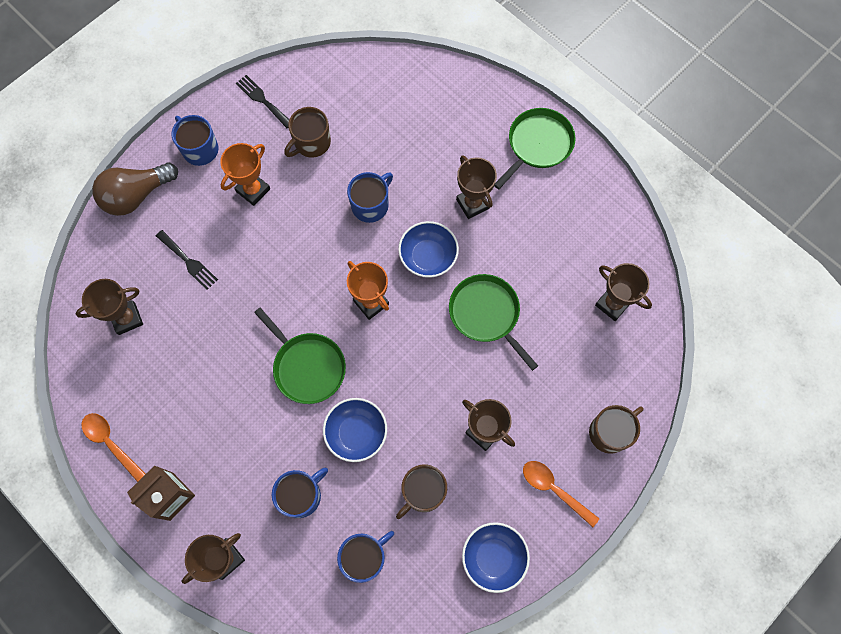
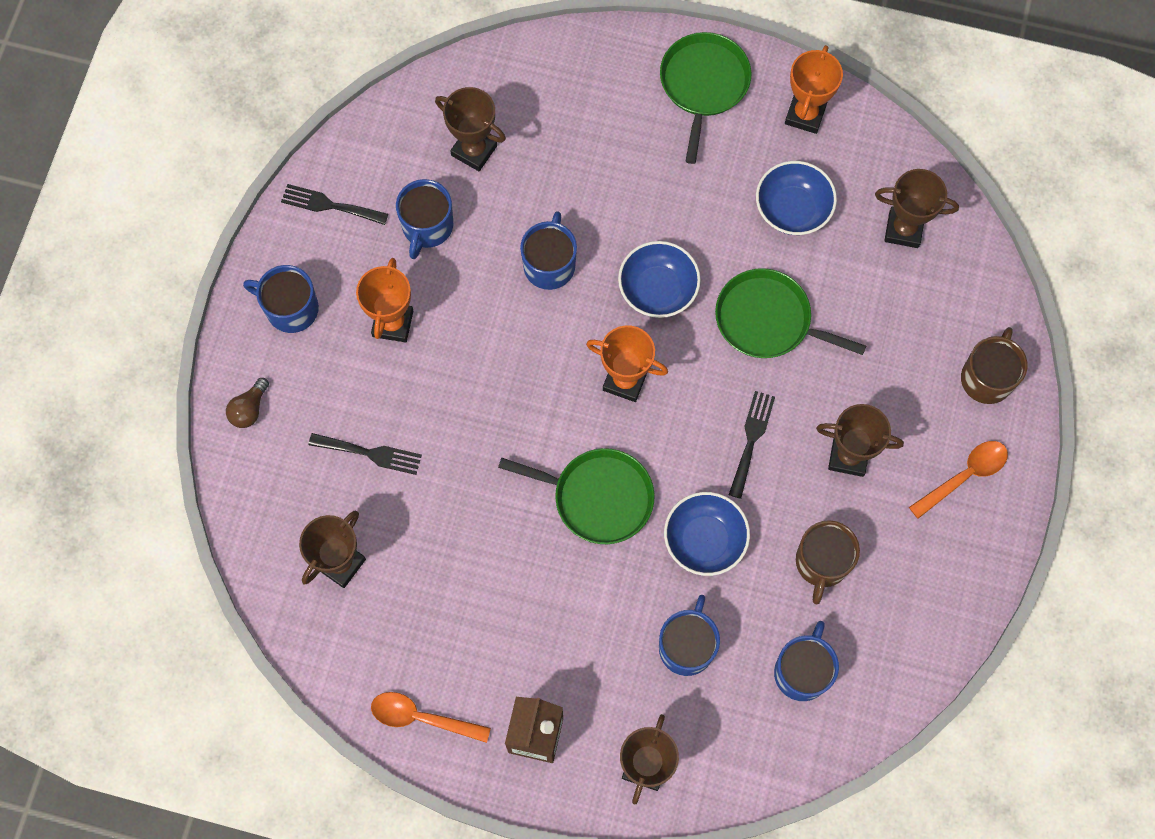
camera: 30 degrees left, 0 degrees up
brown light bulb [92,163,178,216] -> brown light bulb [226,378,269,428], size x0.49
brown mug [284,107,331,157] -> blue mug [396,179,453,259]
brown trophy [456,155,497,219] -> brown trophy moved to [435,87,506,171]
blue bowl [462,522,530,593] -> blue bowl moved to [756,161,837,235]
orange spoon [523,461,600,527] -> orange spoon turned 135 degrees clockwise [909,441,1008,519]
none -> black fork [729,391,775,499]
none -> orange trophy [785,45,843,134]

